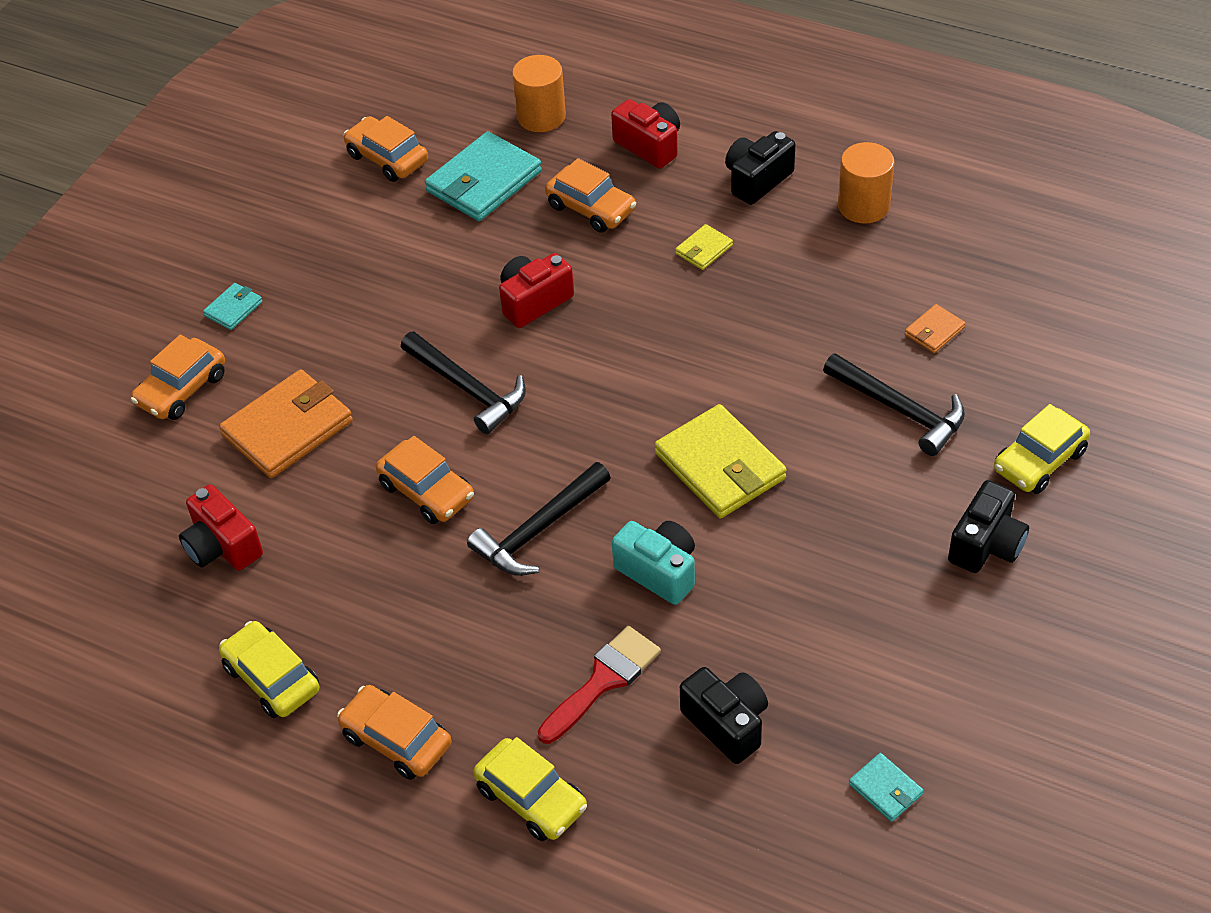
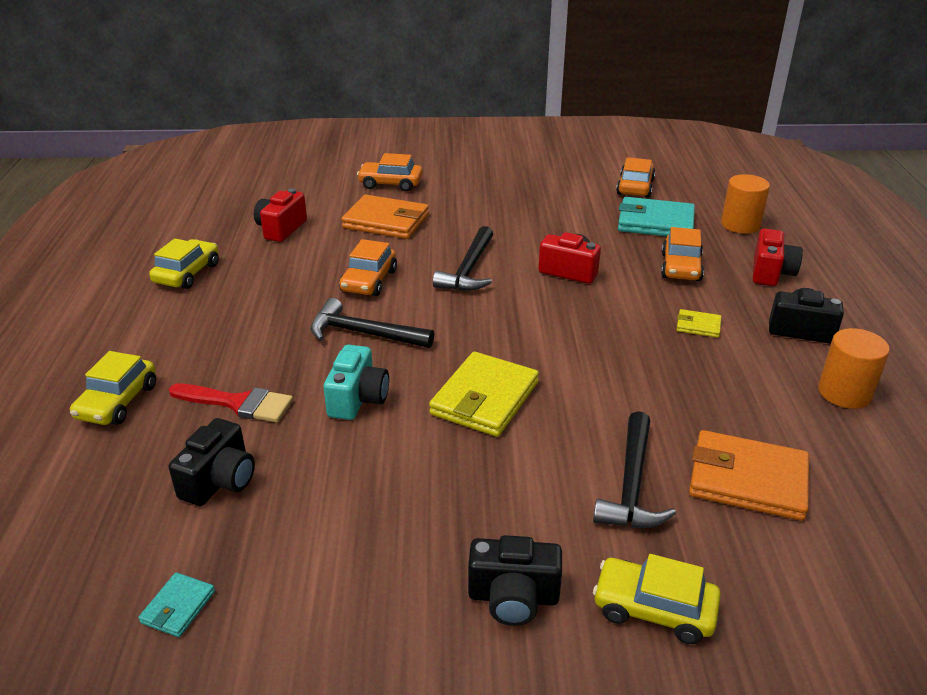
camera: 60 degrees right, 15 degrees down
turquoise wallet [203,283,263,330] -> none
orange car [337,685,451,780] -> none
orange wallet [905,304,965,353] -> orange wallet [689,430,809,521], size x2.09

